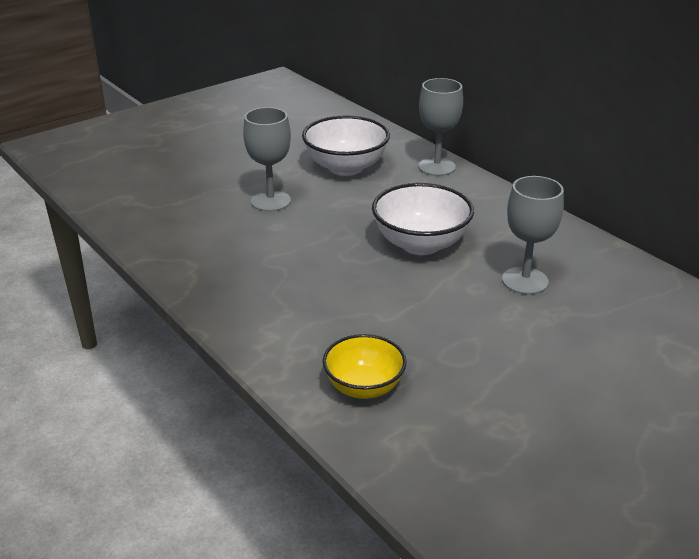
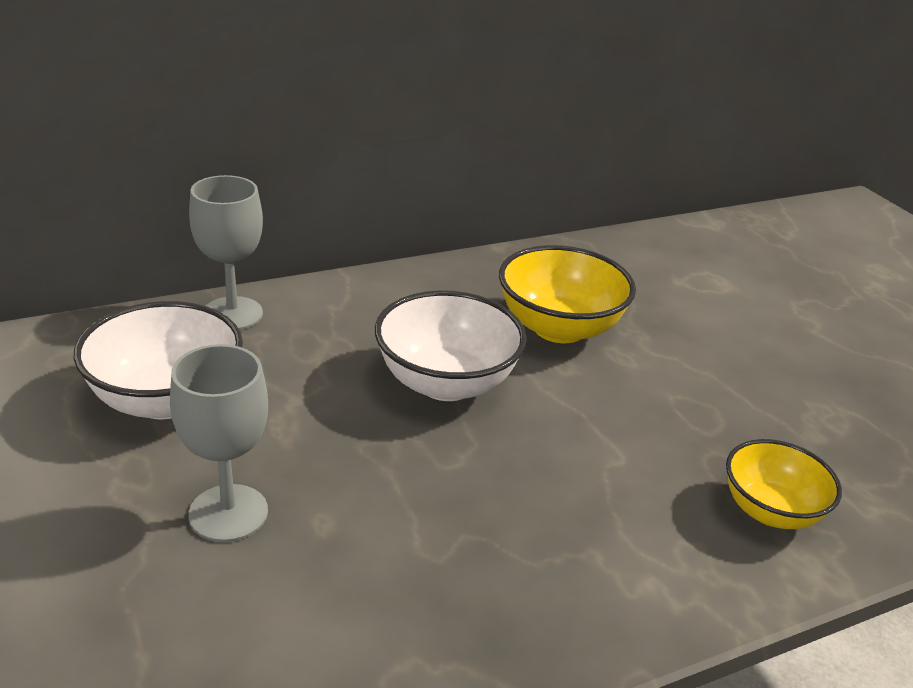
camera: 80 degrees left, 0 degrees up
grey goblet [502,176,564,295] -> yellow bowl [499,245,636,343]

